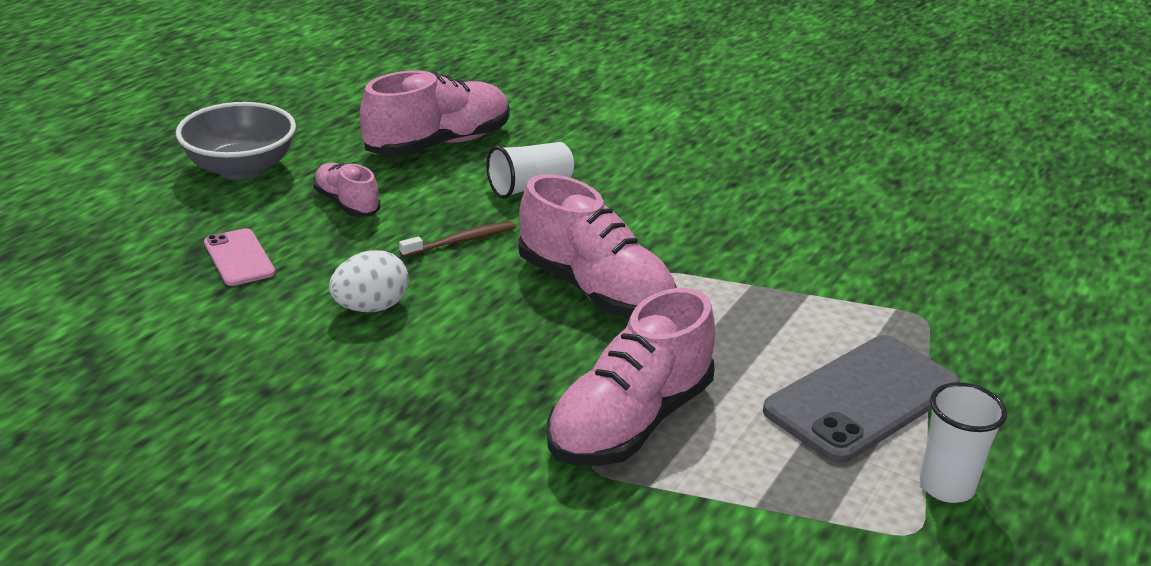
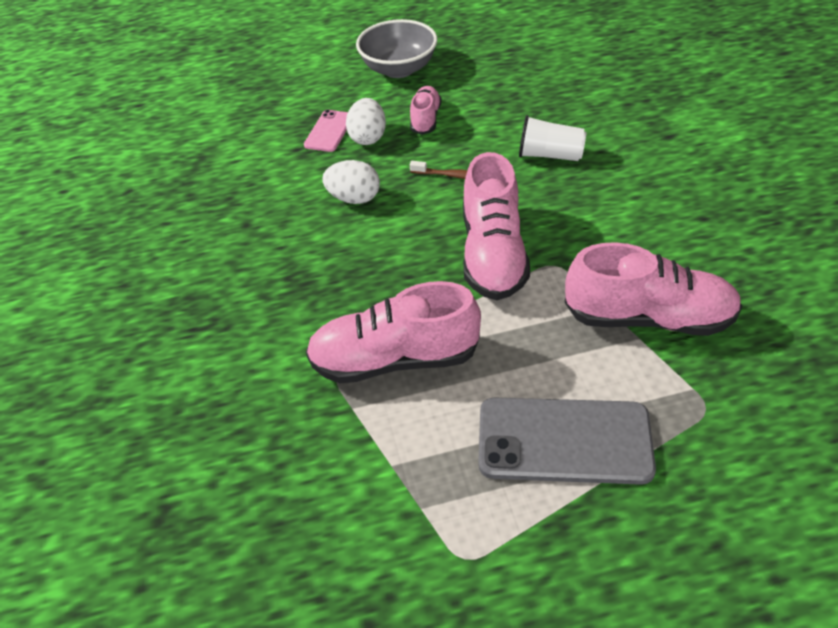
camera: 50 degrees right, 15 degrees up
pink shoe [360,70,510,156] -> pink shoe moved to [565,242,742,336]
white cup [920,382,1007,503] -> none
none -> white egg [346,98,386,145]

